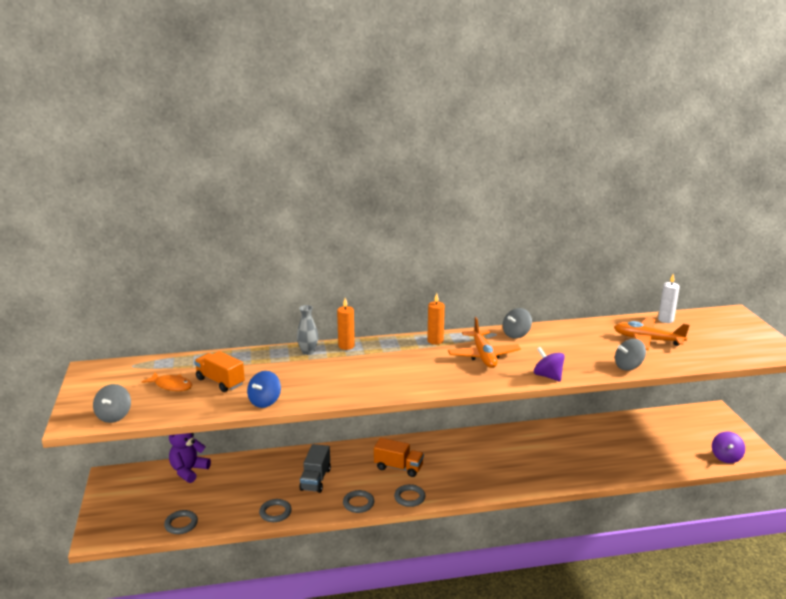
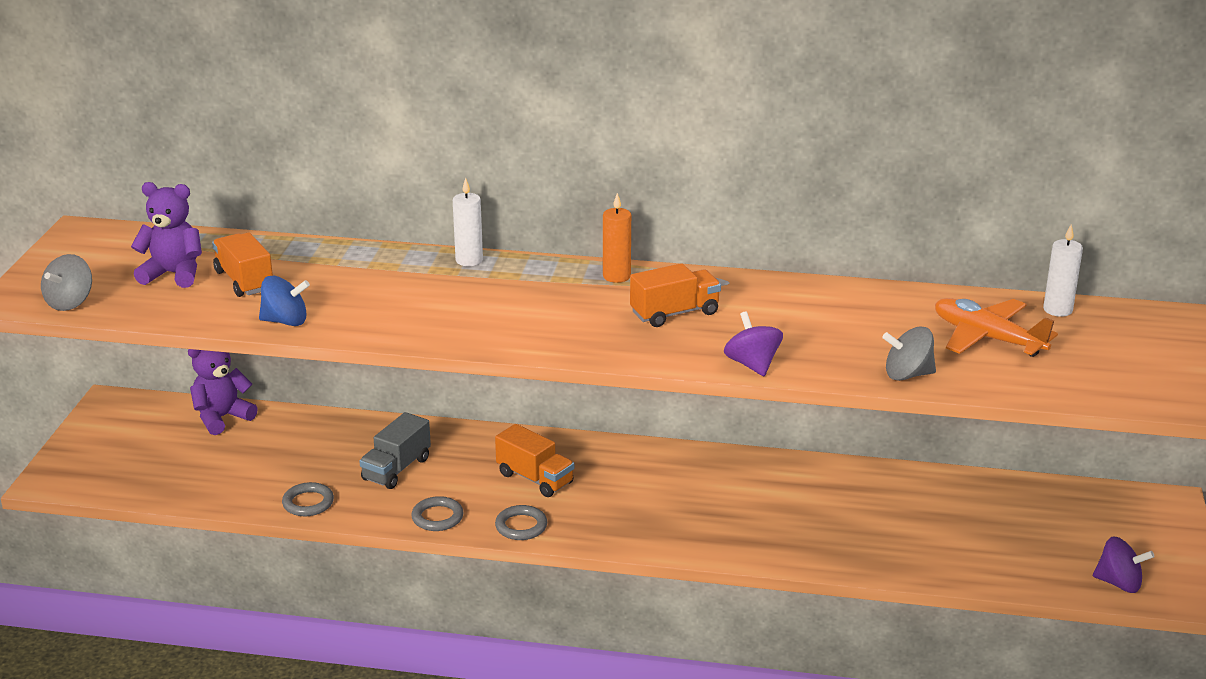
camera: 20 degrees right, 5 degrees up
orange fish [142,372,192,391] -> purple teddy bear [131,182,202,288]
grey ring [164,510,198,534] -> none
blue spinning top [247,371,281,408] -> blue spinning top turned 135 degrees counterclockwise [259,276,310,326]
grey vase [297,305,318,355] -> none
orange candle [337,298,355,350] -> white candle [453,178,483,266]
orange plane [448,317,521,368] -> orange truck [630,263,721,327]
grey spinning top [503,308,532,338] -> none
purple spinning top [712,432,745,463] -> purple spinning top turned 105 degrees counterclockwise [1093,536,1155,593]

